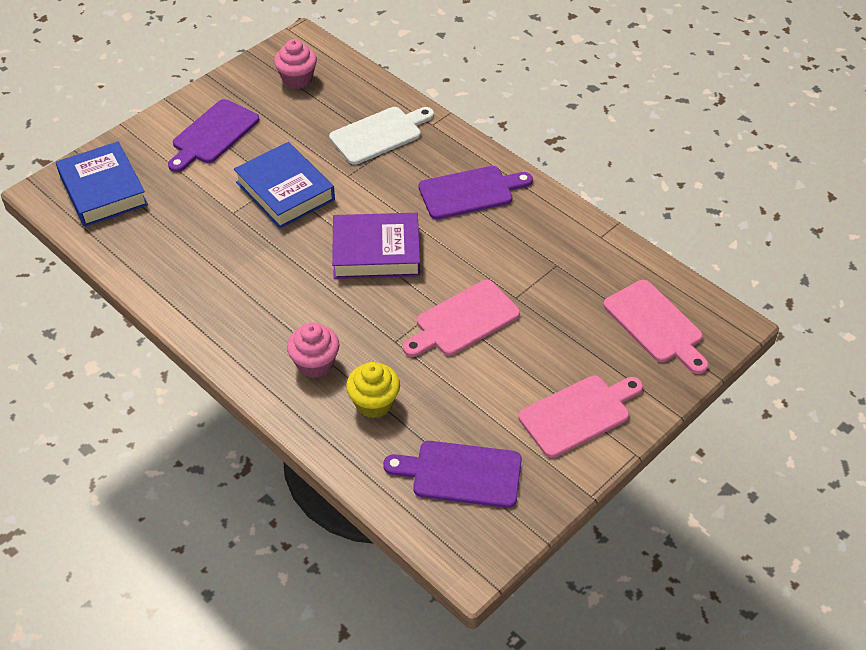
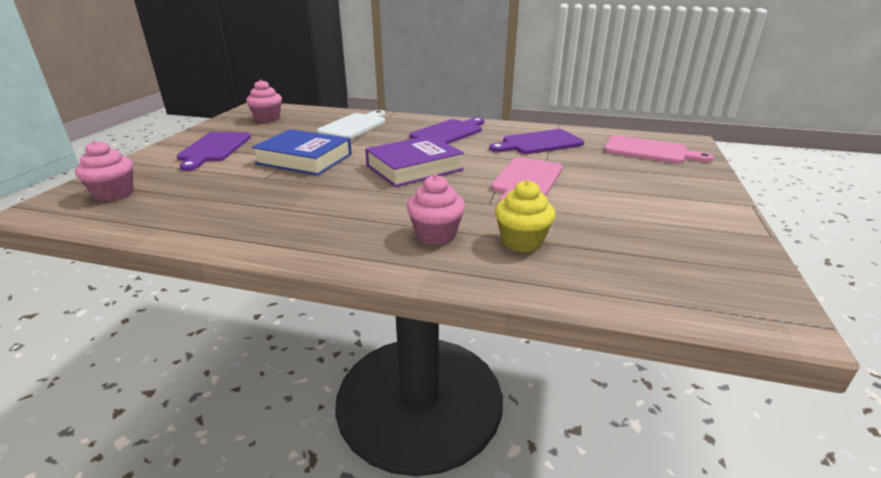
camera: 30 degrees left, 20 degrees down
blue book [56,142,148,227] -> pink cupcake [75,140,133,202]
purple cutting board [383,441,522,508] -> purple cutting board moved to [489,129,584,154]
pink cutting board [518,375,643,458] -> none

